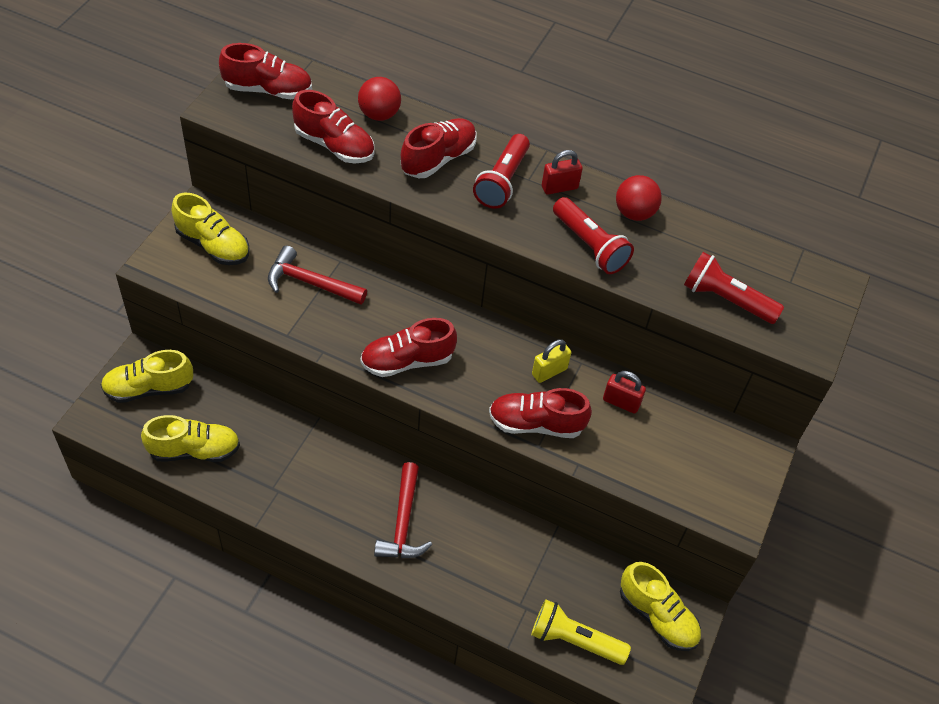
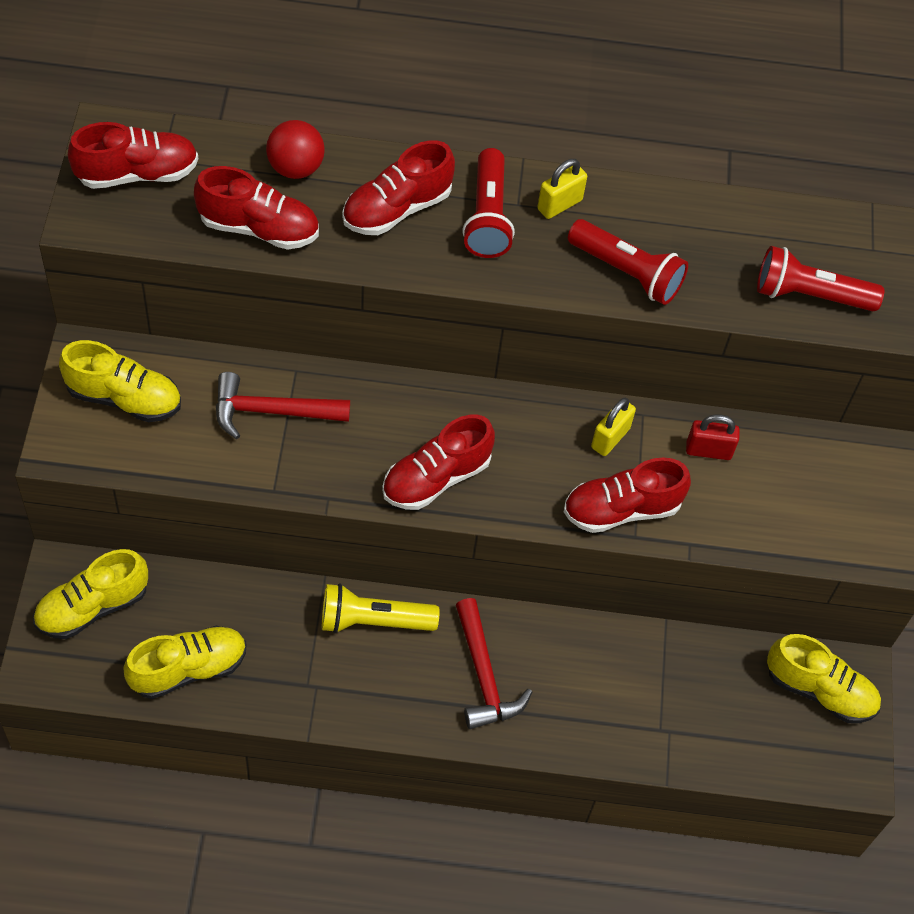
camera: 20 degrees left, 5 degrees up
red shoe [401,118,476,178] -> red shoe turned 150 degrees counterclockwise [342,140,455,235]
yellow flashlight [531,599,631,665] -> yellow flashlight moved to [322,583,440,633]
red padlock [542,150,583,195] -> yellow padlock [537,159,587,219]
red ball [616,175,662,221] -> none

